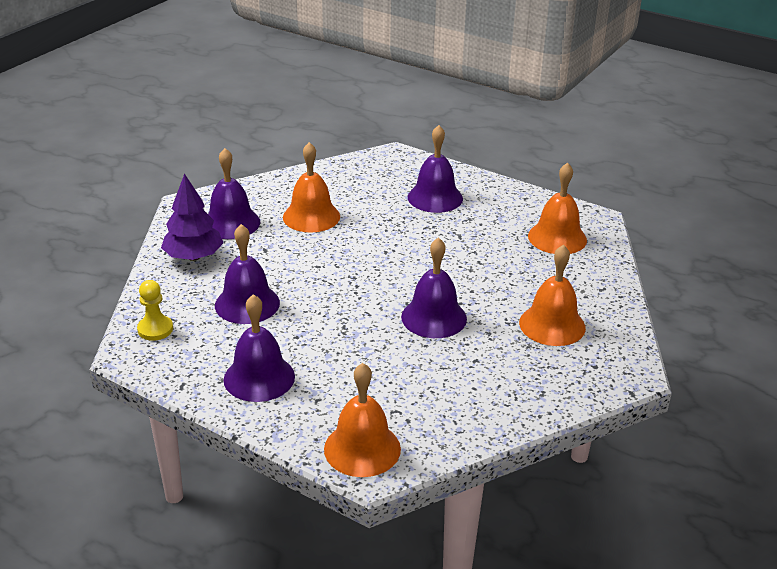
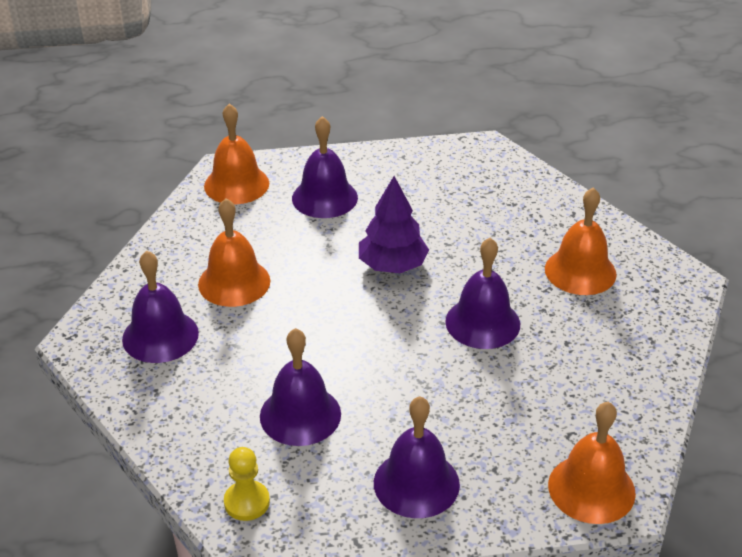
camera: 40 degrees left, 5 degrees up
purple tree [161,173,223,261] -> purple tree moved to [359,176,429,273]
orange bell [528,163,587,254] -> orange bell moved to [204,103,269,204]

